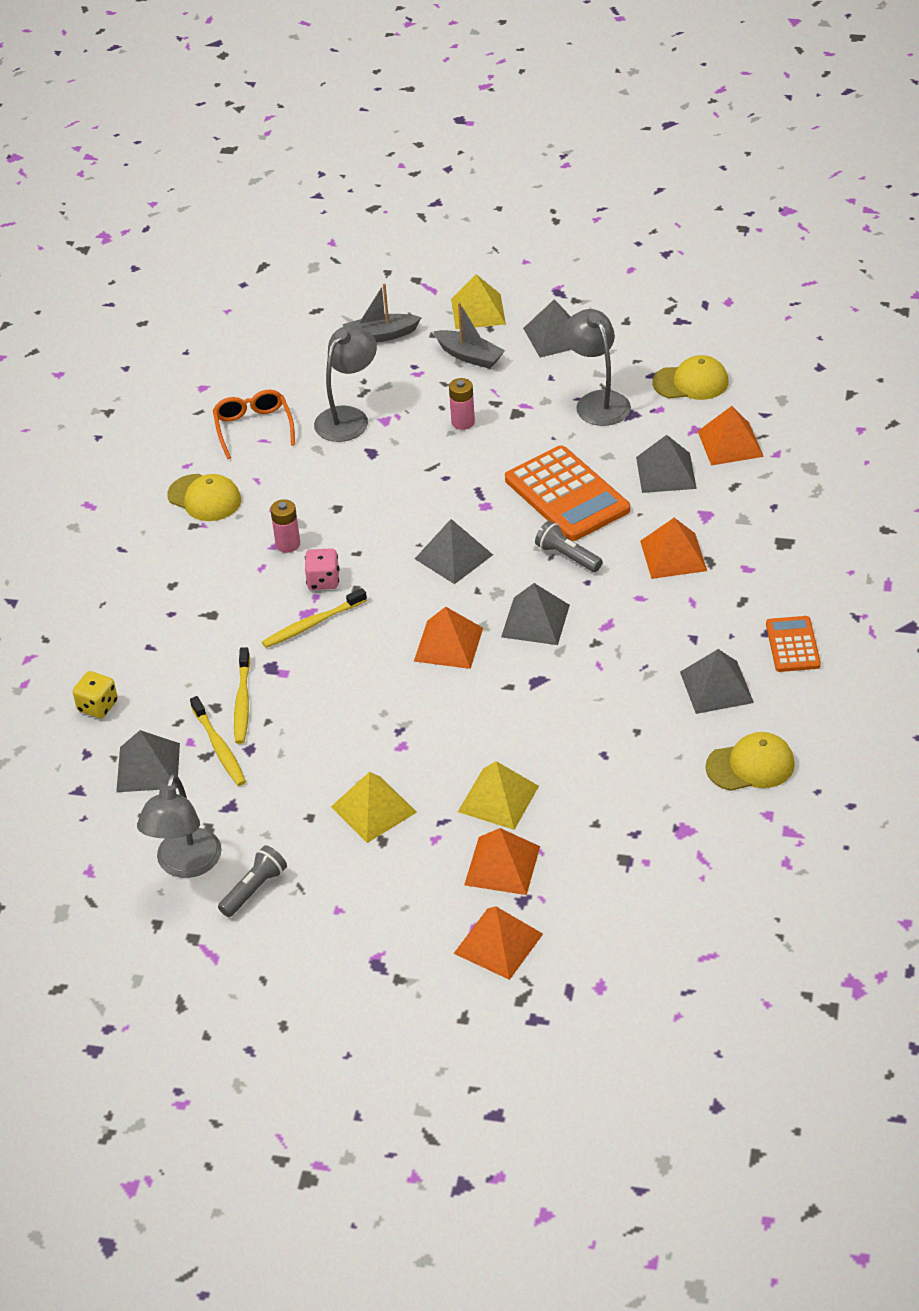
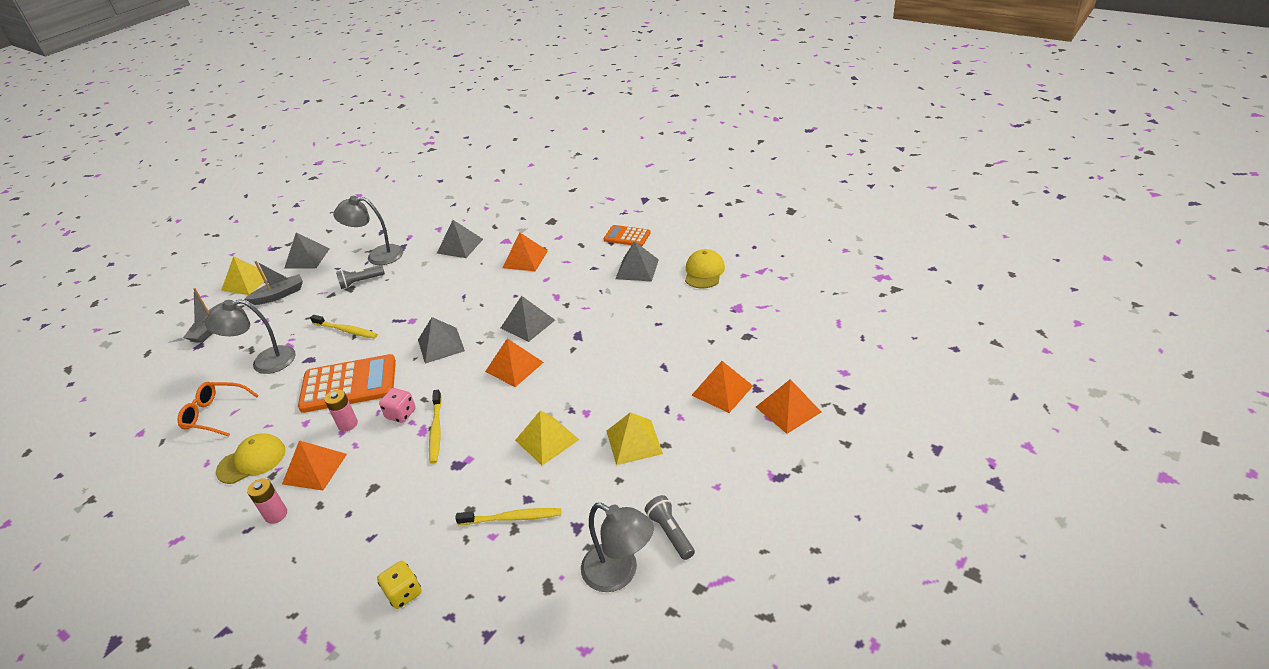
camera: 65 degrees left, 5 degrees down
grey pyramid [116,730,180,792] -> none
yellow toothbrush [234,647,250,744] -> yellow toothbrush moved to [310,315,378,338]
grey lamp [314,326,377,442] -> grey lamp turned 75 degrees counterclockwise [205,299,296,374]
pink battery [449,378,475,430] -> pink battery moved to [247,478,287,524]
yellow pyramid [458,761,539,830] -> yellow pyramid moved to [515,411,579,466]
orange calculator [505,445,630,541] -> orange calculator moved to [298,354,396,413]
grey flashlight [535,521,603,572] -> grey flashlight moved to [336,265,385,289]
yellow cap [652,355,728,400] -> none
orange pyramid [697,406,764,465] -> orange pyramid moved to [282,440,347,490]

